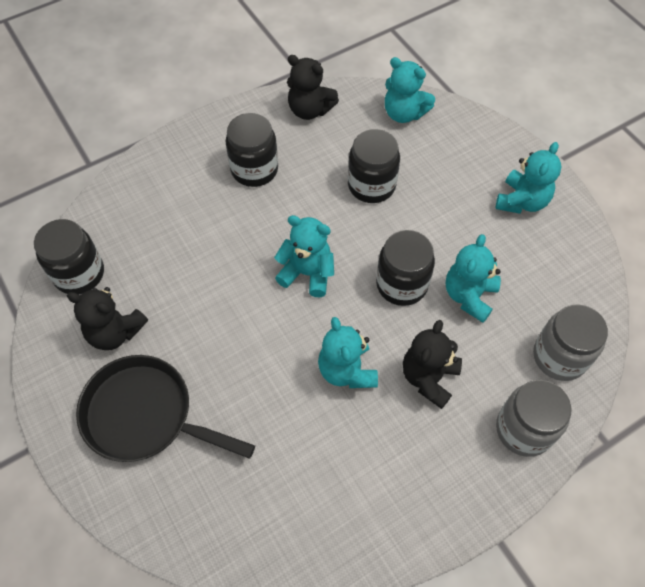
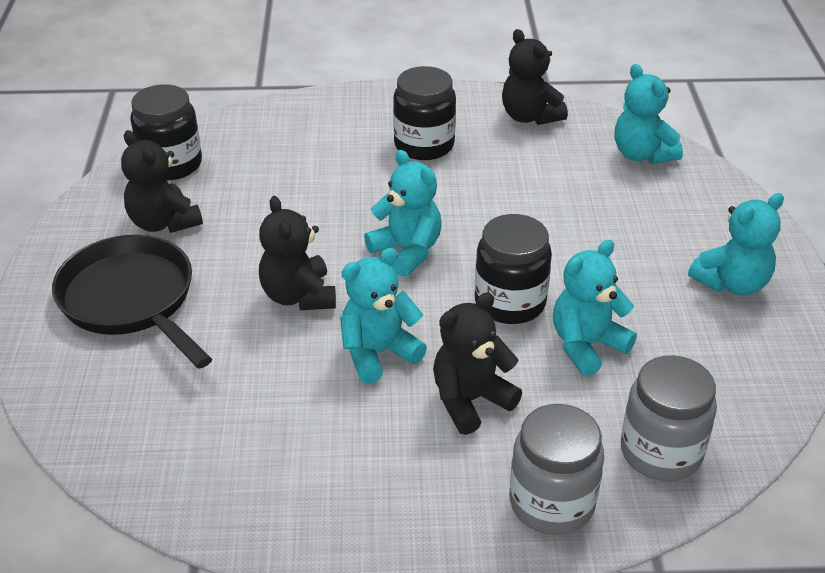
camera: 30 degrees right, 20 degrees down
turquoise teddy bear [318,317,378,388] -> turquoise teddy bear turned 45 degrees clockwise [340,248,427,384]
black jar [348,129,400,203] -> none
none -> black teddy bear [259,196,336,310]

